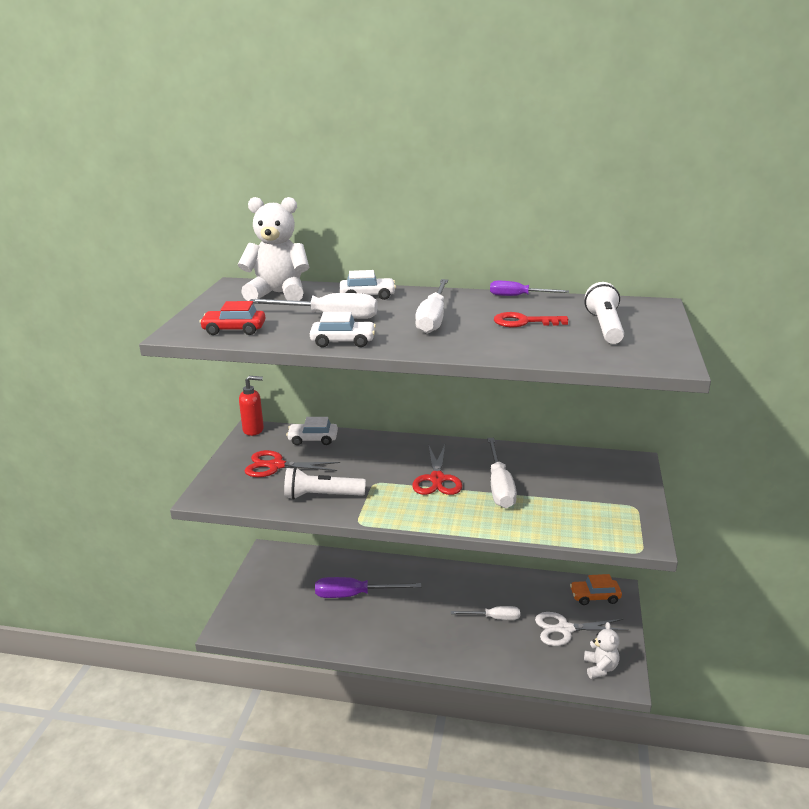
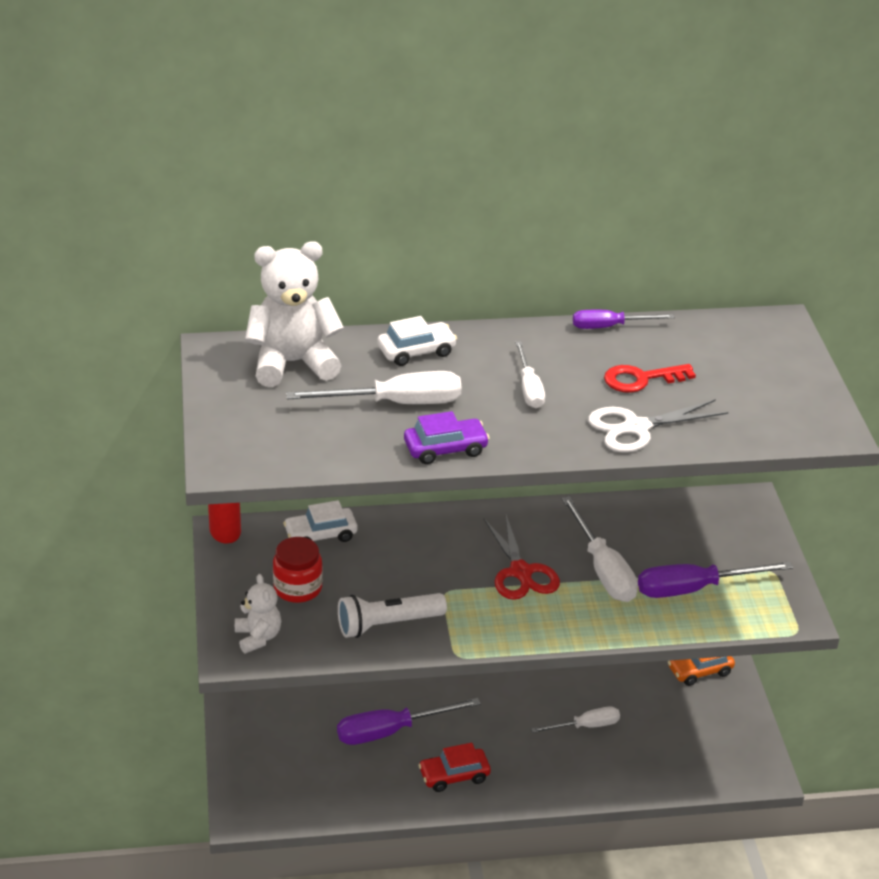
camera: 20 degrees left, 10 degrees up
red car [200,301,265,335] -> red car moved to [418,743,491,792]
red scissors [245,450,340,477] -> red jar [273,537,323,603]
white car [310,312,376,347] -> purple car [404,411,489,464]
white screwdriver [415,279,448,334] -> white screwdriver [515,341,545,408], size x0.63
white scissors [535,612,629,646] -> white scissors moved to [588,399,728,452]
white teddy bear [584,622,620,679] -> white teddy bear moved to [235,574,281,653]
white flashlight [585,282,624,344] -> none
none -> purple screwdriver [638,562,793,598]

